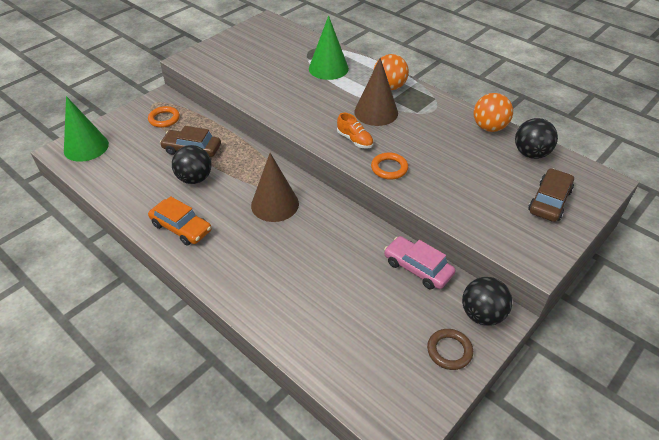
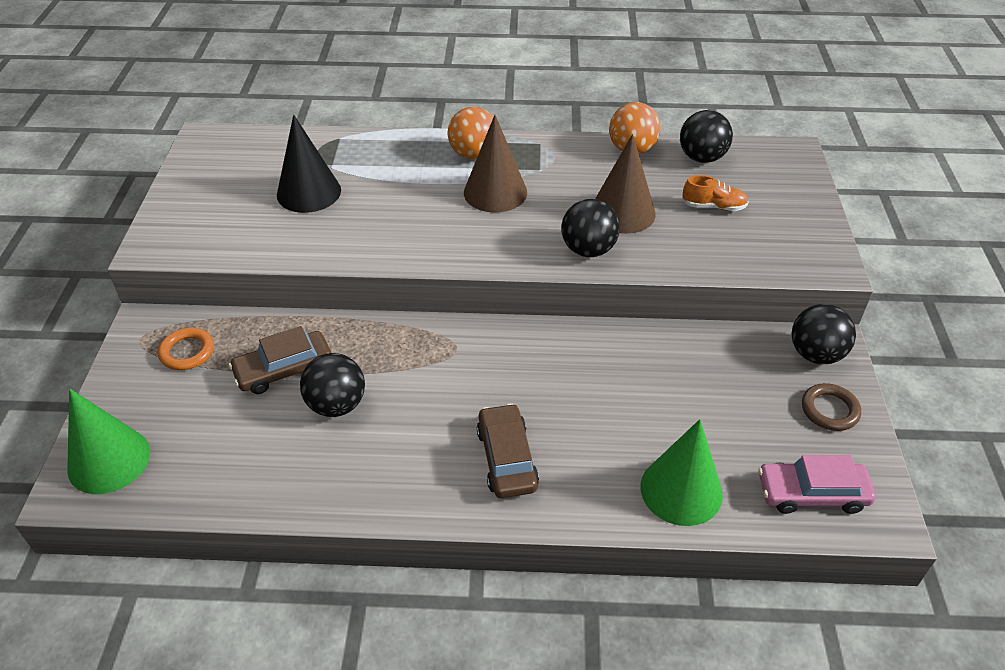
camera: 40 degrees left, 0 degrees up
orange car [148,196,212,245] -> none
brown cone [251,153,299,222] -> brown cone moved to [595,134,656,234]
green cone [309,16,349,80] -> green cone moved to [640,419,723,526]
orange shoe [337,113,374,148] -> orange shoe moved to [682,175,749,211]
orange ring [371,153,408,180] -> black ball [561,199,620,257]
pink car [384,236,456,290] -> pink car moved to [758,455,876,514]
brown car [528,168,574,222] -> brown car moved to [477,403,539,498]
none -> black cone [277,115,341,213]

